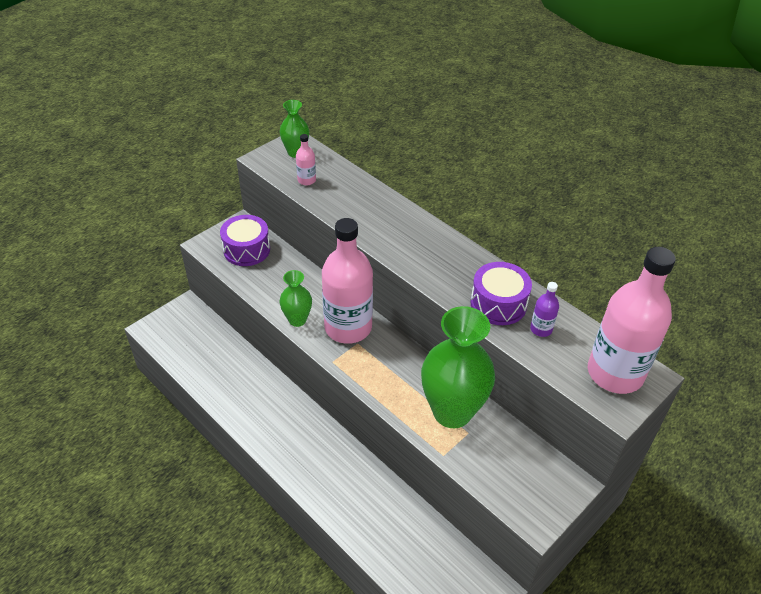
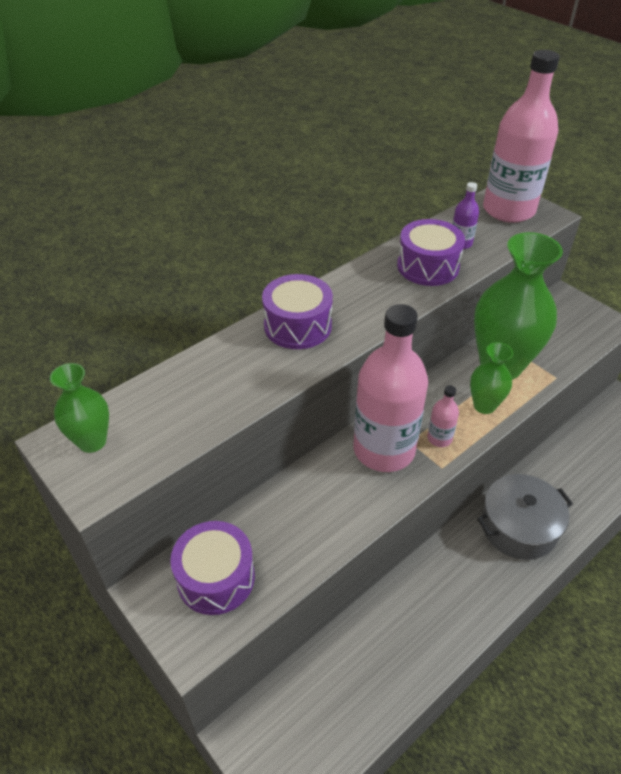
camera: 85 degrees left, 0 degrees up
green vase [280,270,312,327] -> green vase moved to [470,342,513,414]
pink bottle [296,134,316,185] -> pink bottle moved to [427,385,459,447]
none -> purple drum [262,274,333,349]
none -> grey pot [477,474,573,560]

